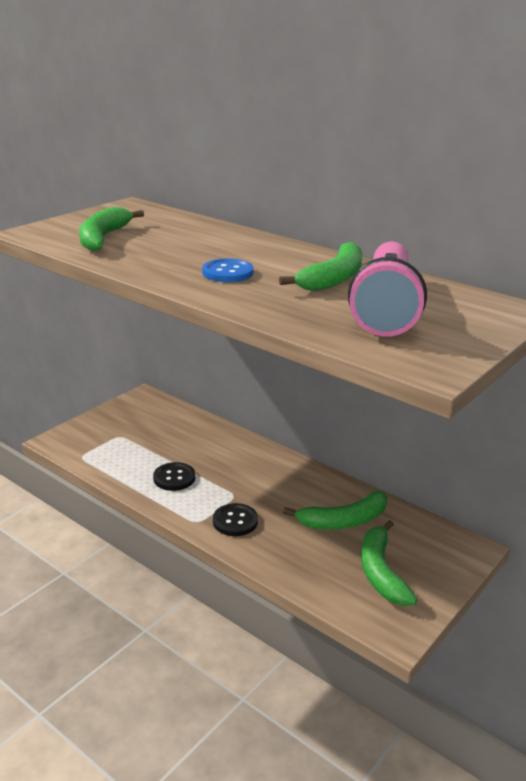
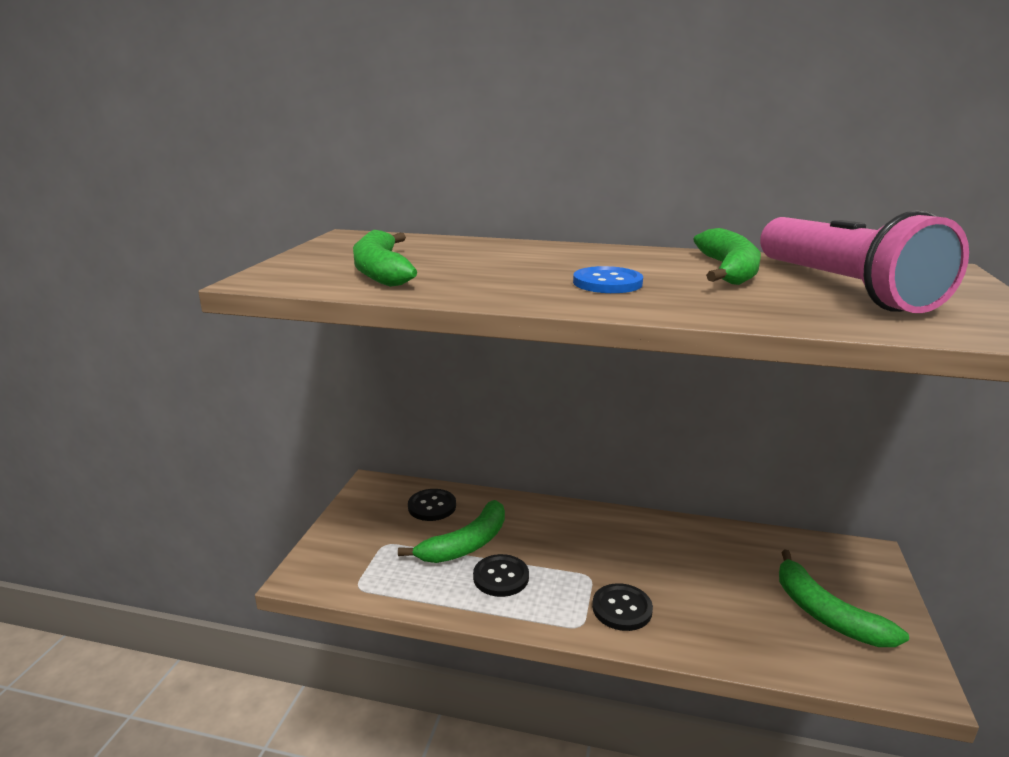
camera: 25 degrees left, 5 degrees down
green banana [283,491,387,530] -> green banana moved to [398,500,505,563]
none -> black button [408,489,456,521]

